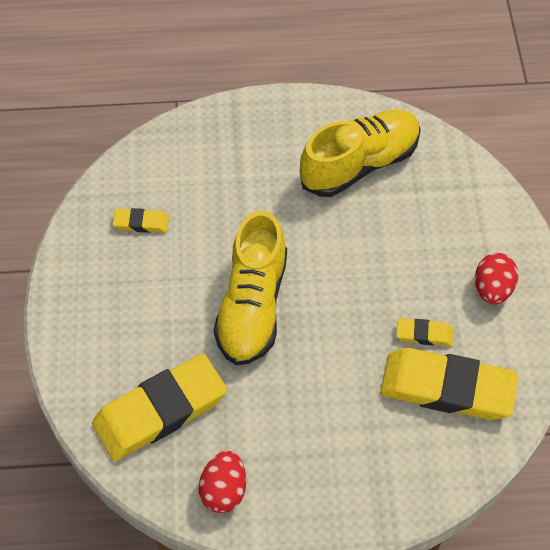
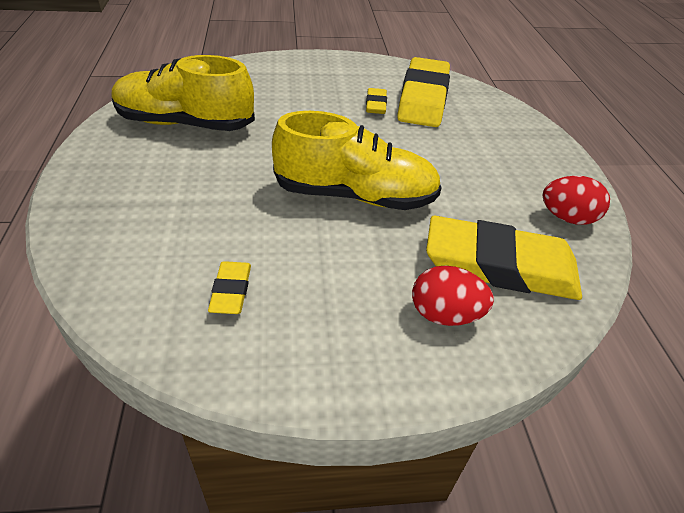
camera: 95 degrees left, 15 degrees down
yellow eraser [92,354,227,461] -> yellow eraser turned 45 degrees counterclockwise [426,216,582,300]
yellow shoe [300,110,421,197] -> yellow shoe turned 45 degrees counterclockwise [111,55,255,131]
red egg [475,253,518,305] -> red egg moved to [412,265,494,326]

